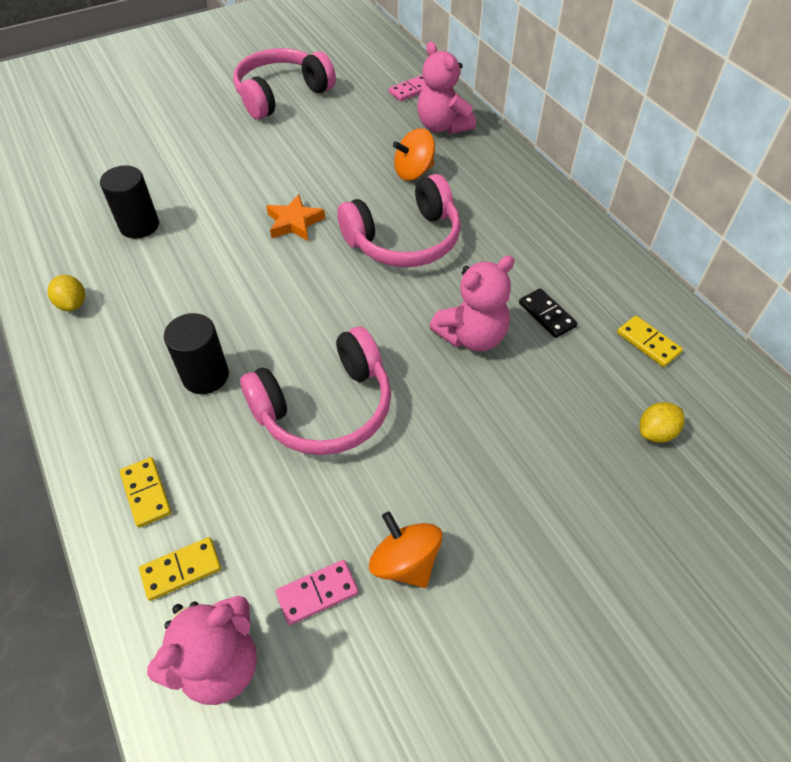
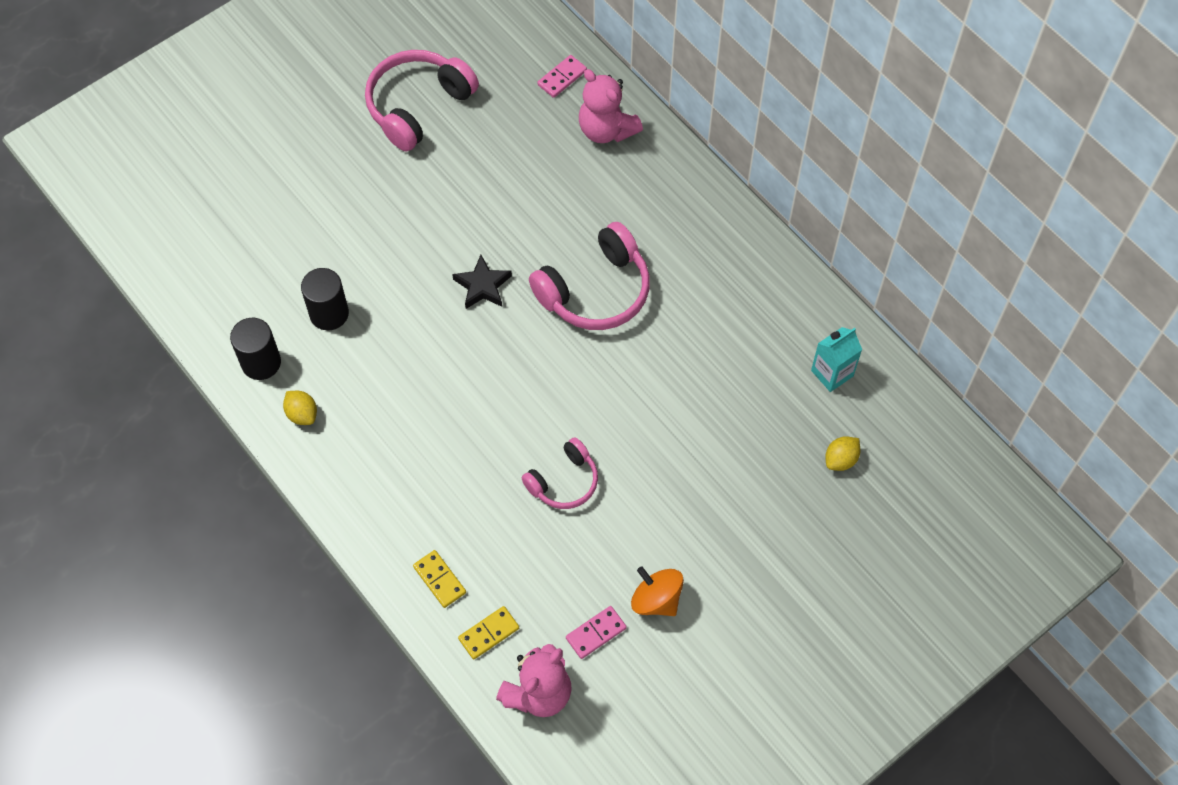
camera: 10 degrees left, 10 degrees up
black cylinder [164,313,229,394] -> black cylinder moved to [230,318,281,380]
pink headphones [240,326,391,455] -> pink headphones [522,437,598,509], size x0.60
orange star [266,194,325,241] -> black star [452,255,512,309]
orange spinning top [393,128,435,181] -> none
pink teddy bear [429,256,515,351] -> none
black domino [519,288,577,338] -> none
yellow domino [617,316,683,367] -> turquoise carton [811,327,862,392]

